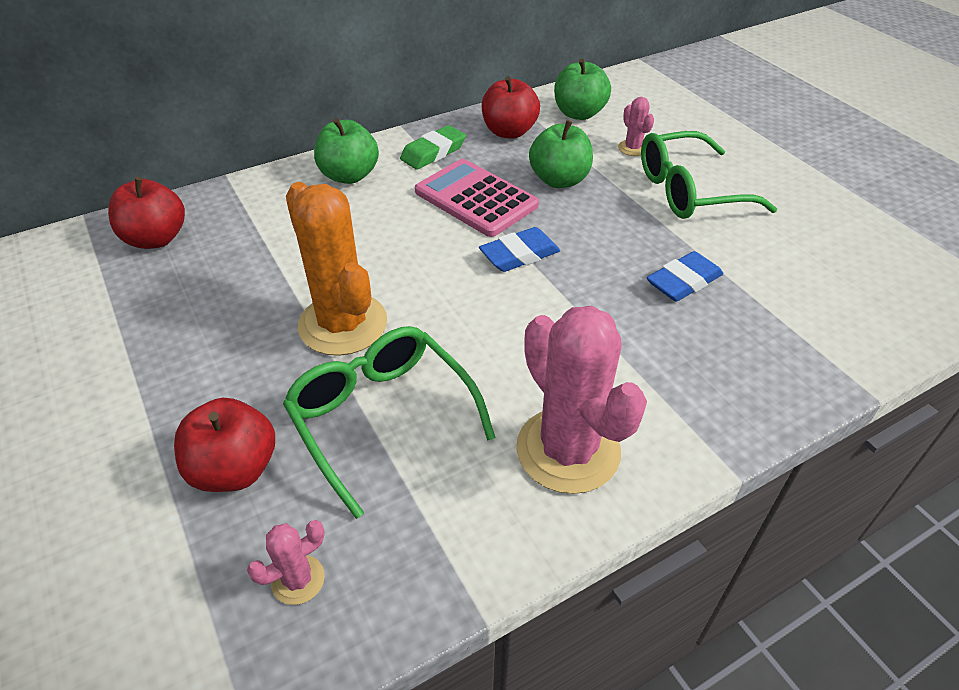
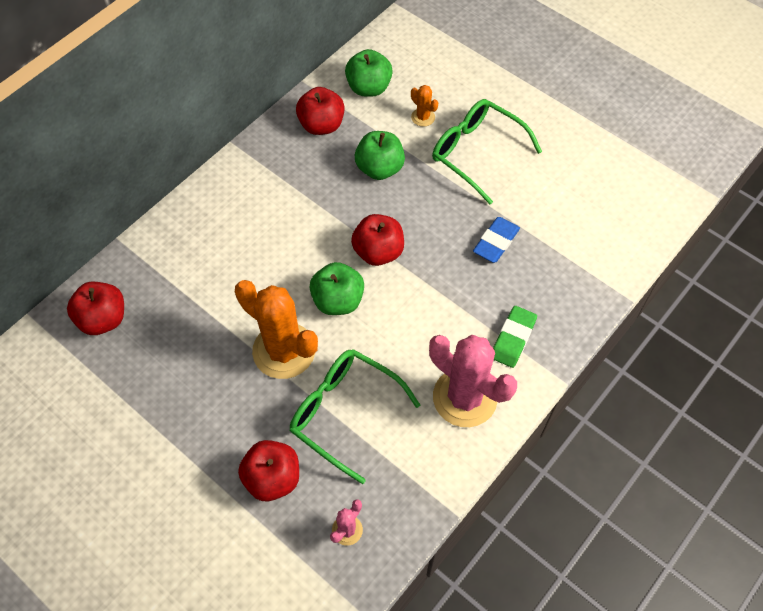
camera: 20 degrees left, 15 degrees up
green apple [314,118,379,184] -> green apple moved to [309,262,364,315]
green eraser [400,125,466,170] -> green eraser moved to [493,306,537,368]
pink calculator [415,159,539,237] -> none
blue eraser [479,227,560,272] -> red apple [351,214,404,266]
pink cactus [618,97,654,156] -> orange cactus [411,85,439,127]
green glasses [641,131,777,219] -> green glasses turned 75 degrees clockwise [432,99,542,204]

